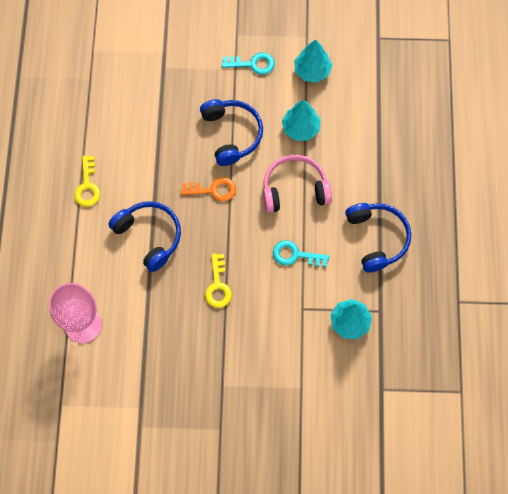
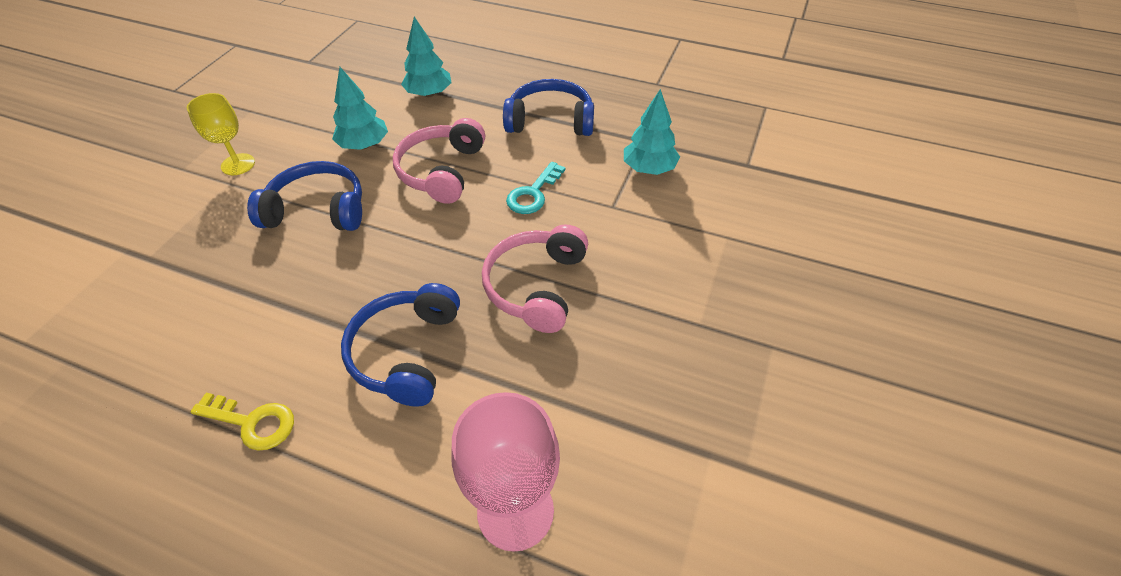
camera: 70 degrees left, 20 degrees down
blue headphones [109,201,181,272] -> blue headphones turned 60 degrees counterclockwise [341,283,460,407]
orange key [181,177,236,201] -> none
yellow key [205,253,232,308] -> pink headphones [482,224,588,333]
turquoise key [222,52,275,75] -> yellow goblet [187,93,255,175]
turquoise tree [294,40,332,83] -> turquoise tree moved to [401,17,452,97]

